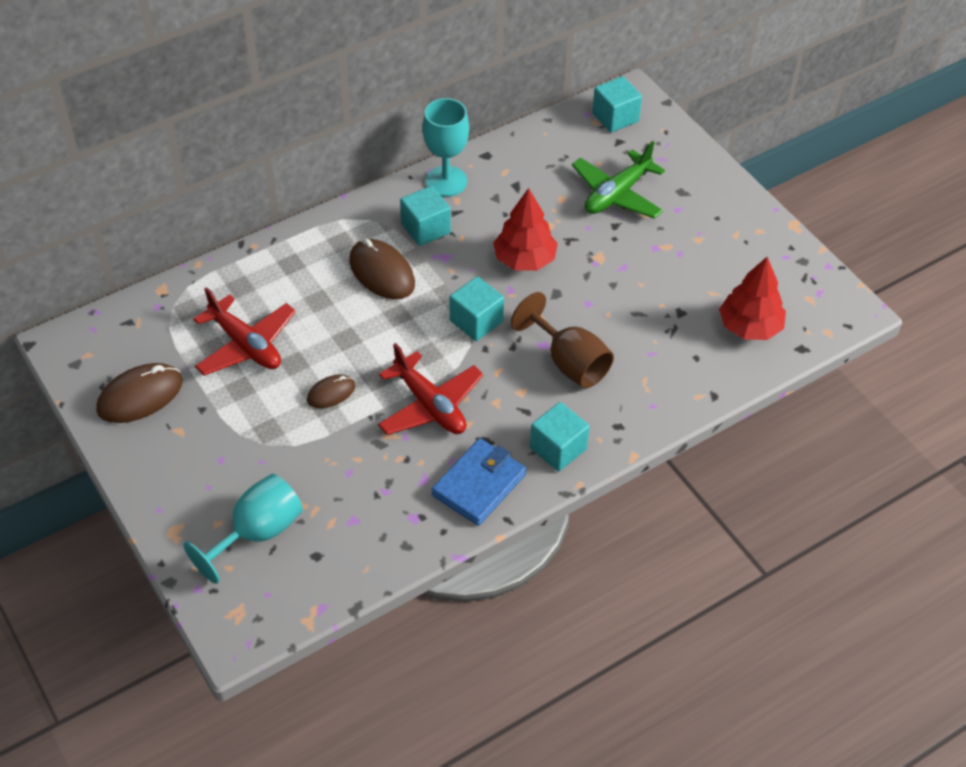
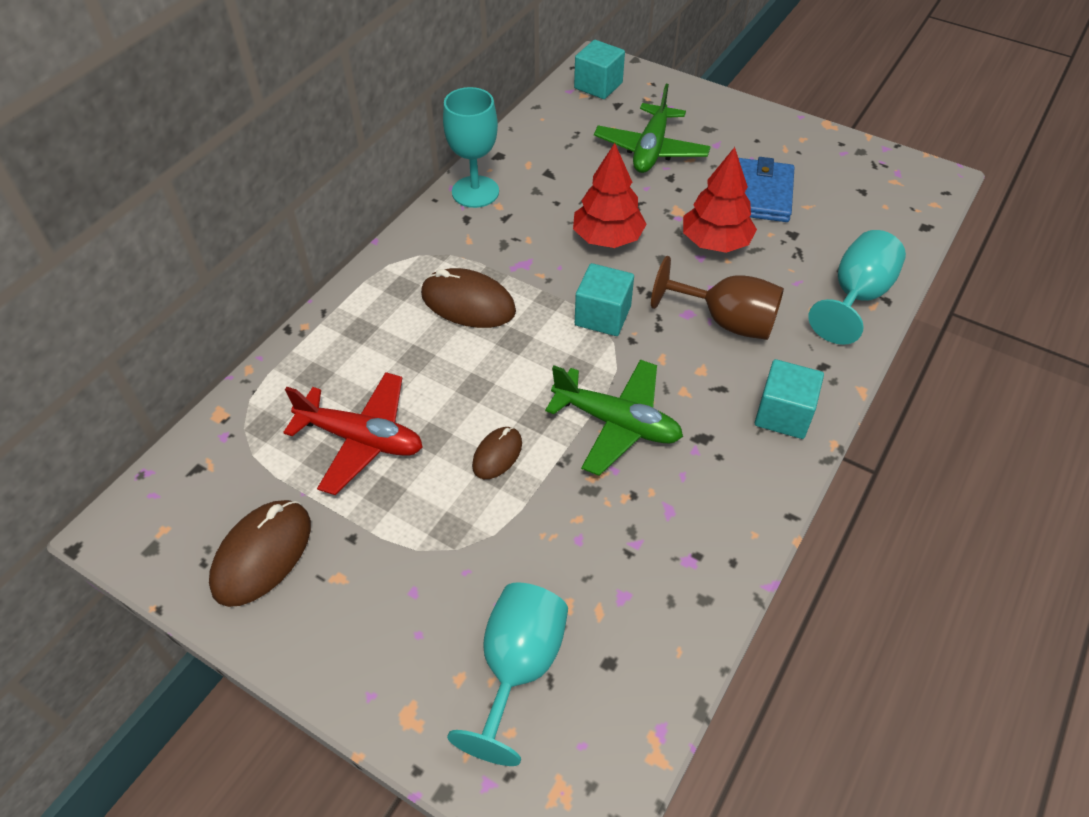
camera: 25 degrees left, 0 degrees up
red plane [378,343,484,435] -> green plane [545,359,683,476]
turquoise cube [400,186,451,246] -> none
blue wallet [431,438,526,526] -> blue wallet moved to [739,157,794,222]
red tree [719,257,786,340] -> red tree moved to [683,147,757,253]
none -> turquoise goblet [808,230,906,345]

